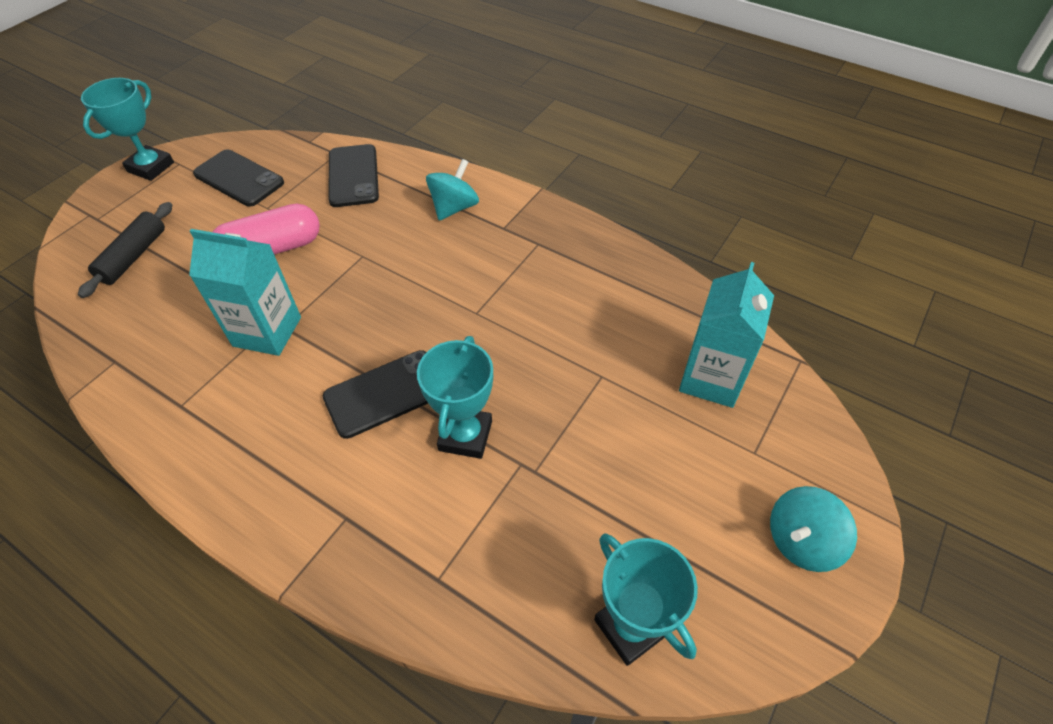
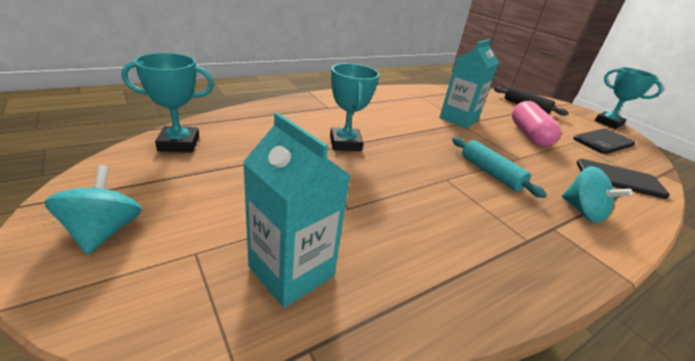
camera: 110 degrees right, 20 degrees down
black phone [323,350,428,439] -> none
turquoise trophy [417,336,493,459] -> turquoise trophy turned 45 degrees clockwise [330,63,380,151]
none -> turquoise rolling pin [452,137,547,198]

